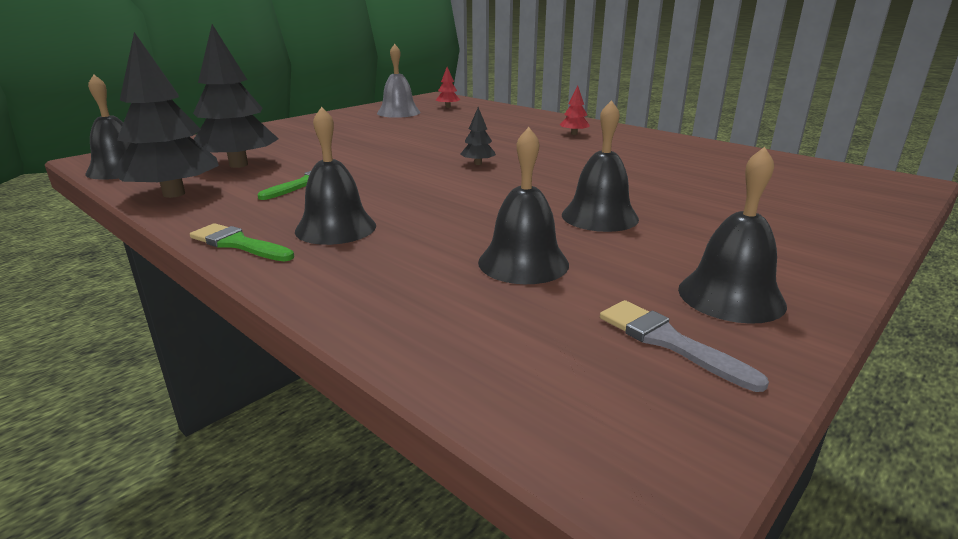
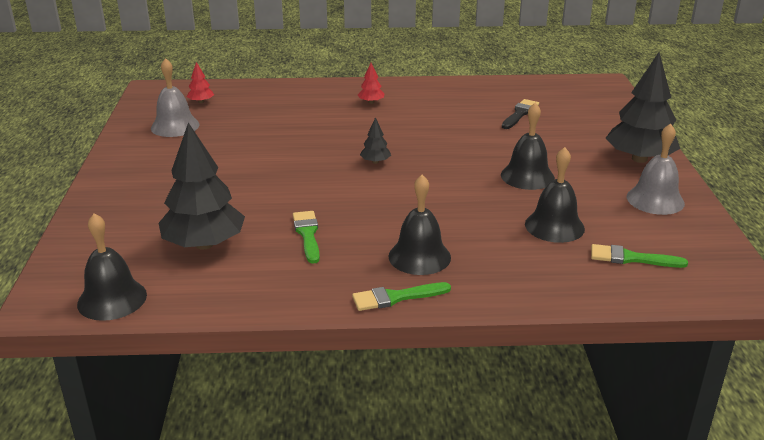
camera: 45 degrees left, 5 degrees up
black tree [111,32,219,198] -> black tree moved to [606,52,680,163]
grey brush [600,300,769,392] -> none
black bell [678,147,787,324] -> grey bell [627,123,685,215]
none -> black brush [502,99,539,129]
none -> green brush [591,244,688,268]

